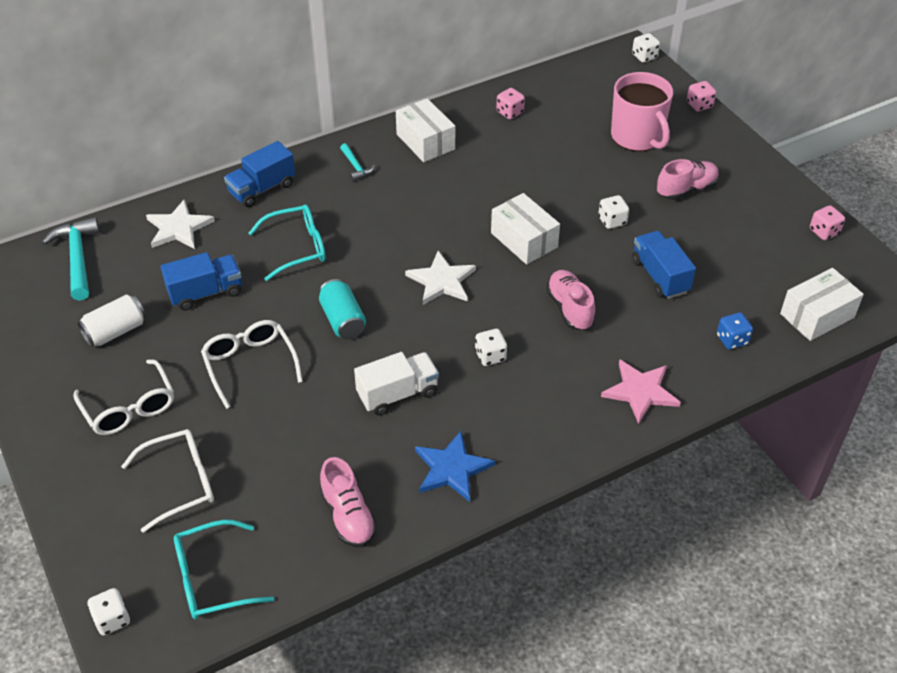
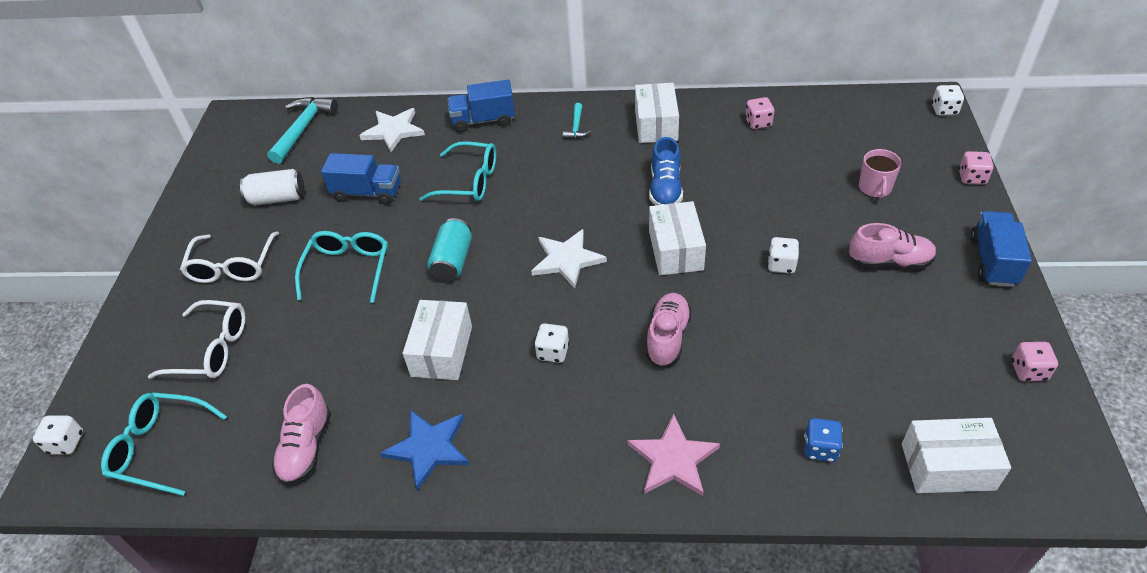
camera: 35 degrees right, 0 degrees up
white glasses [201,320,303,409] -> turquoise glasses [295,231,388,303]
white truck [354,352,439,416] -> white box [403,300,472,380]
pink mug [611,72,673,152] -> pink mug [859,149,901,199], size x0.55
blue truck [632,231,696,299] -> blue truck moved to [970,211,1032,287]
none -> blue shoe [649,137,683,205]

